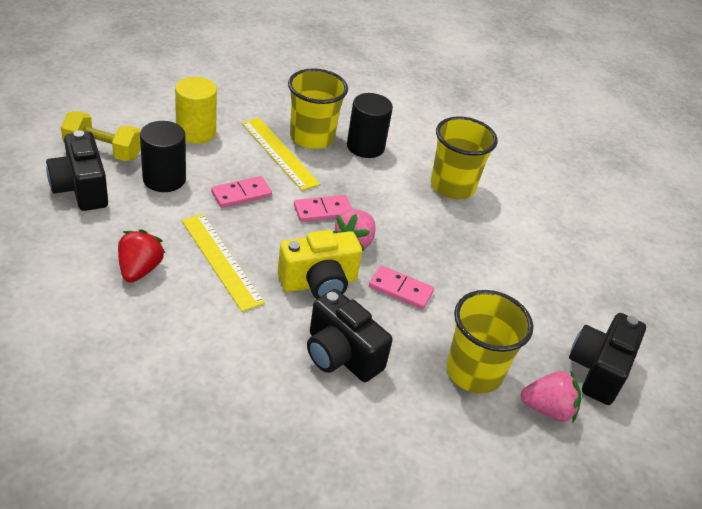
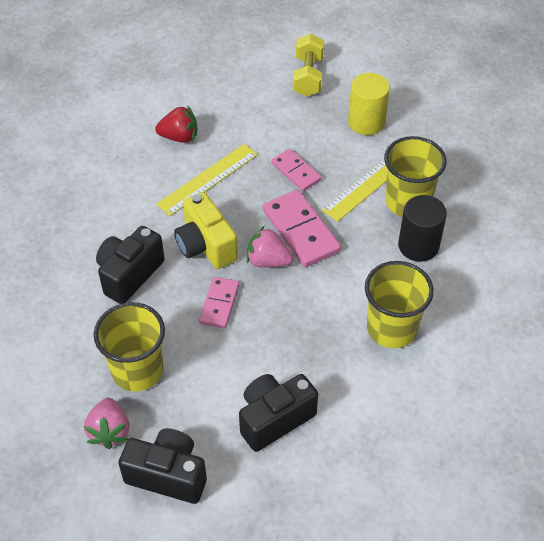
camera: 85 degrees right, 10 degrees up
black camera [46,130,108,211] -> black camera moved to [239,374,318,452]
black cylinder [140,121,186,192] -> none
pink domino [294,195,353,222] -> pink domino [263,190,341,267], size x1.63

